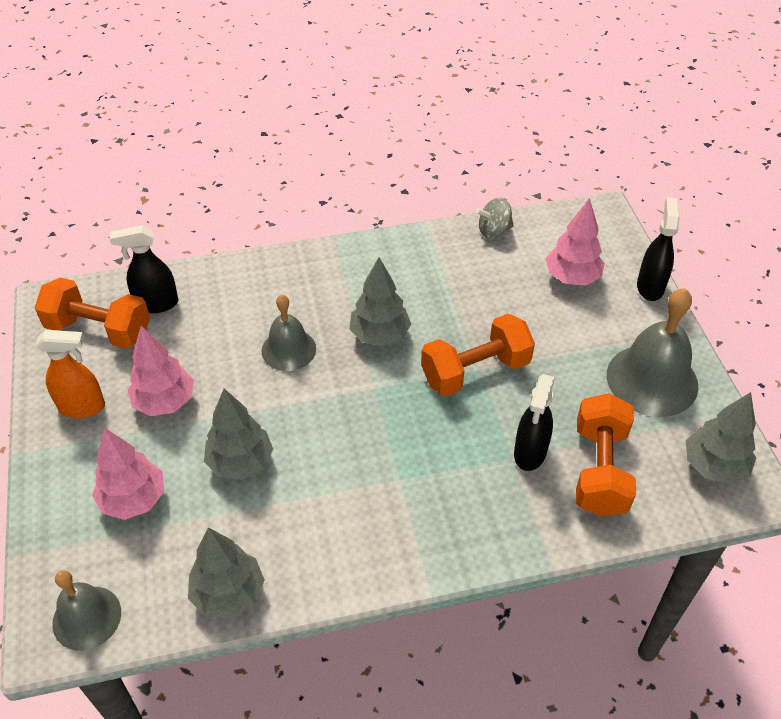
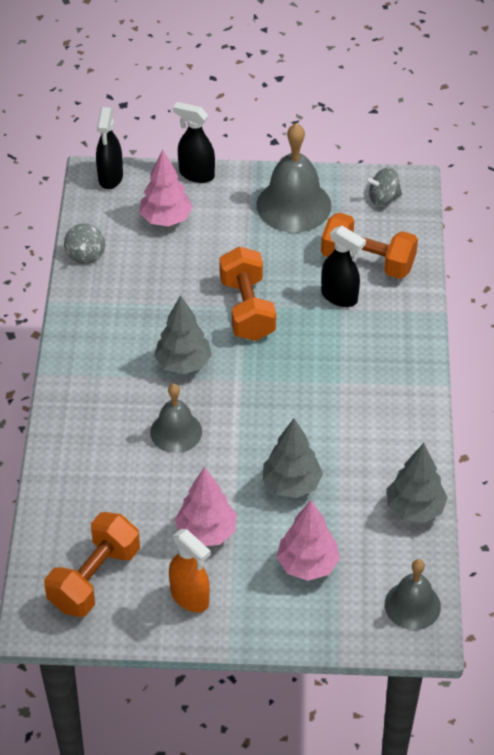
camera: 75 degrees left, 0 degrees up
orange spray bottle [36,330,105,418] -> orange spray bottle turned 120 degrees clockwise [169,529,211,612]
black spray bottle [110,226,178,313] -> black spray bottle moved to [96,107,123,189]
grey tree [686,392,756,484] -> grey spinning top [365,168,402,206]

